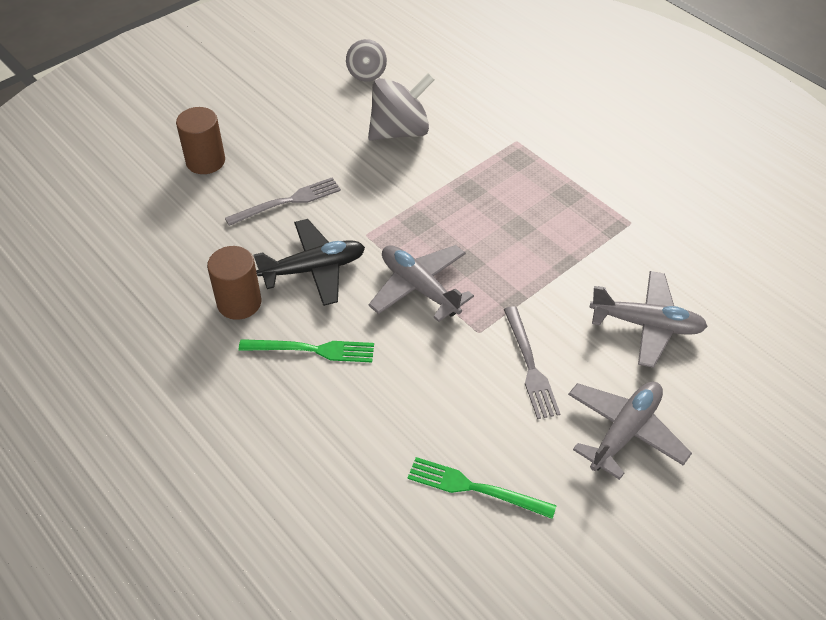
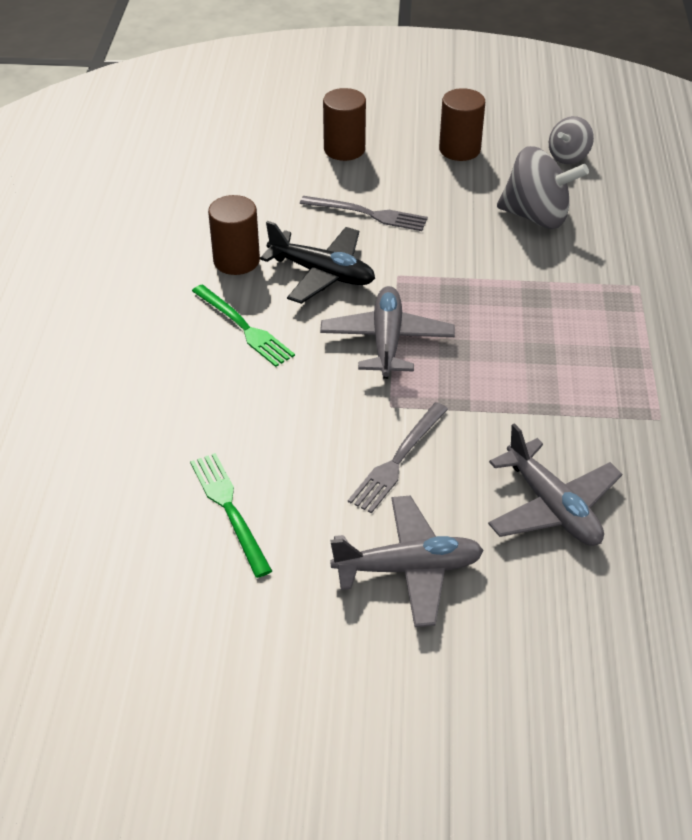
camera: 45 degrees right, 5 degrees down
none -> brown cylinder [439,88,485,161]

